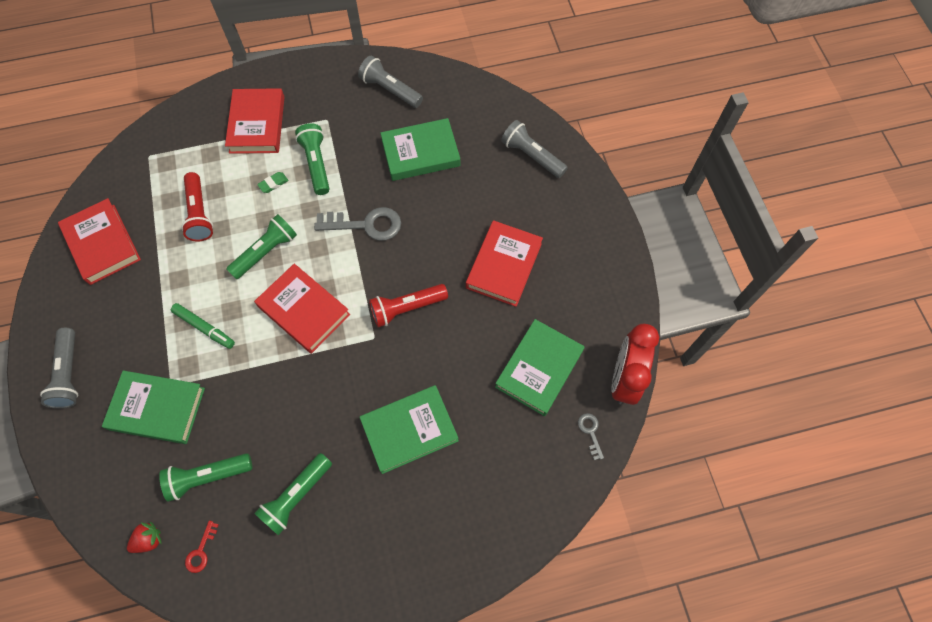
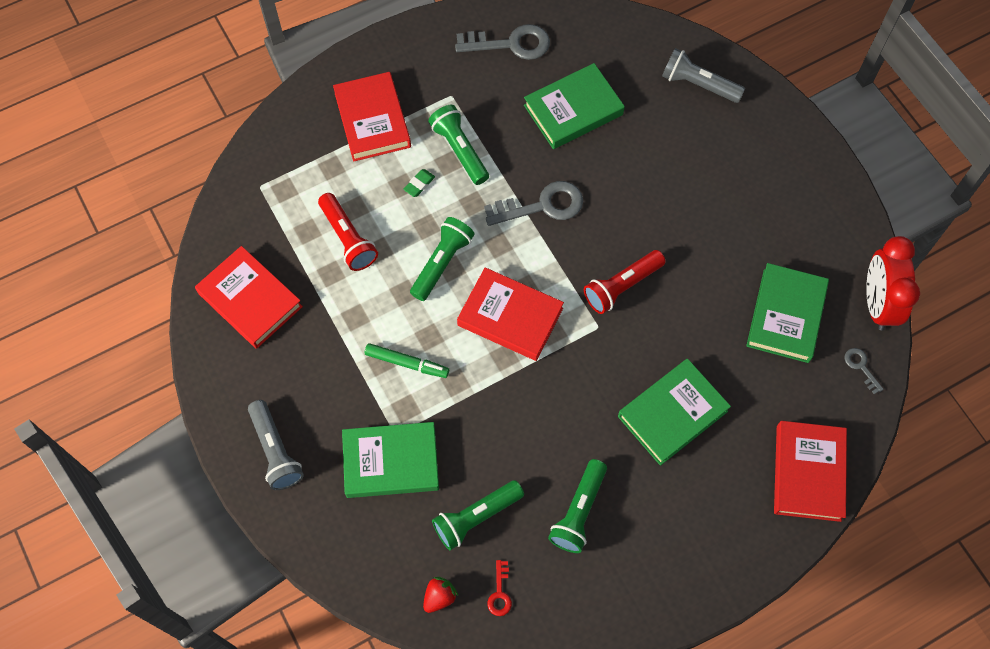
camera: 15 degrees left, 0 degrees up
grey flashlight [358,56,423,108] -> grey key [455,24,550,60]
red book [466,220,543,307] -> red book moved to [774,421,847,522]

